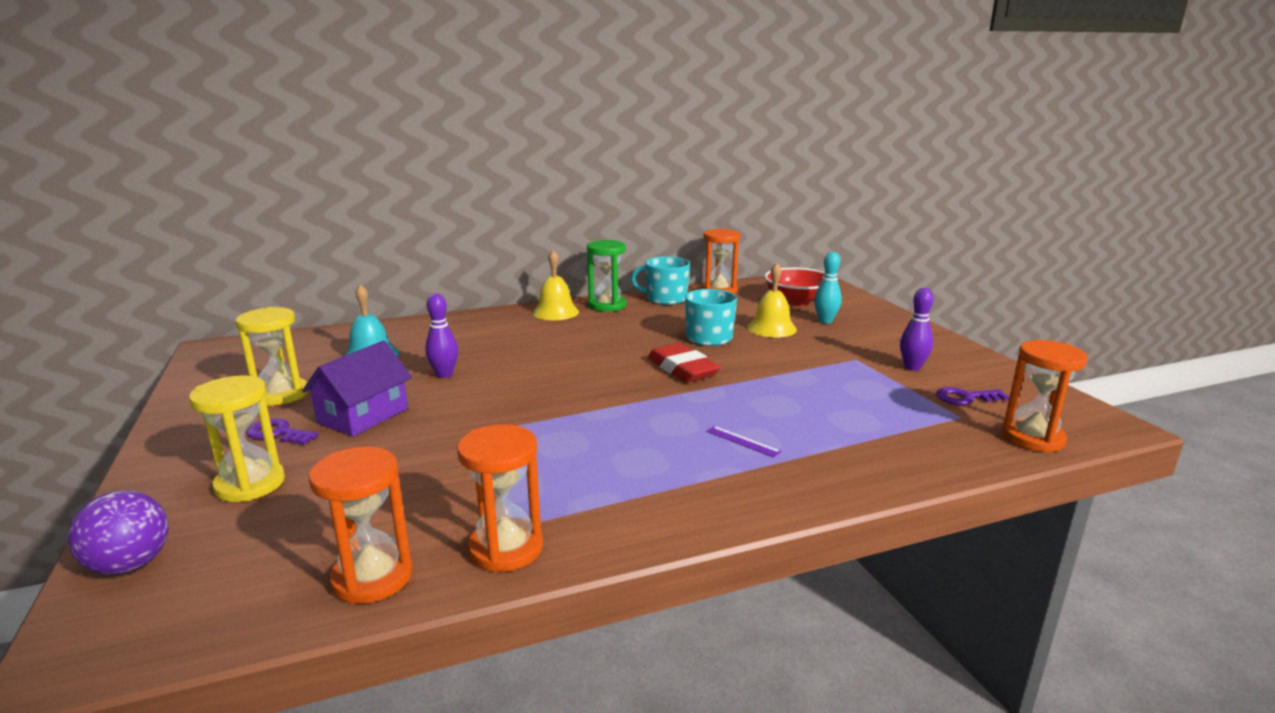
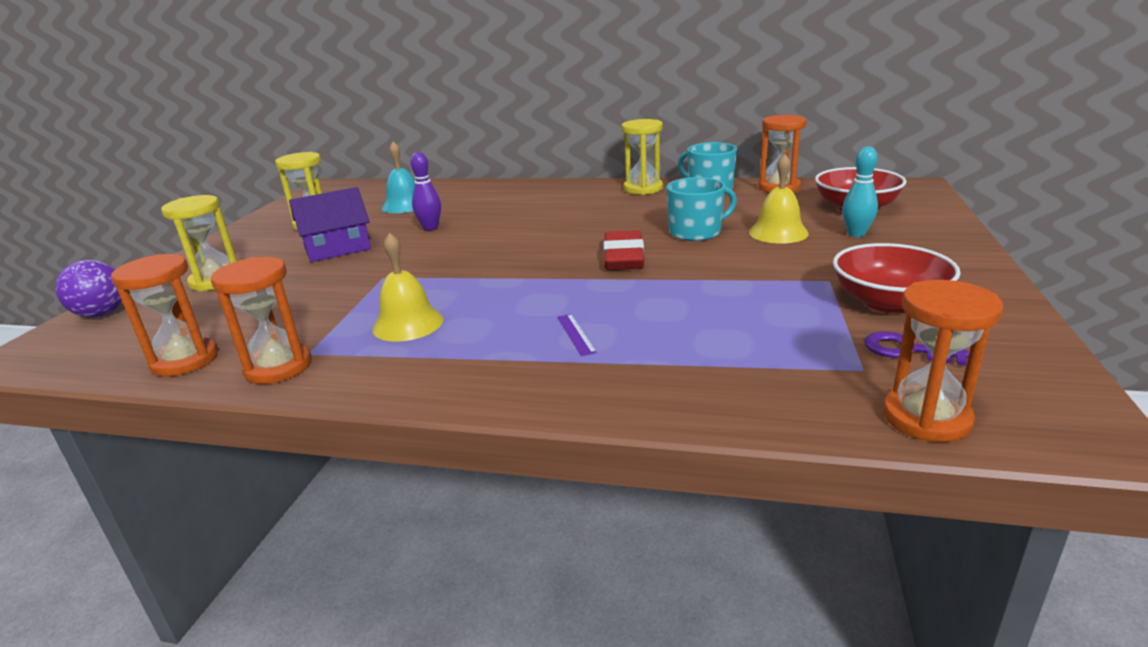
camera: 35 degrees right, 5 degrees up
purple key [246,418,319,445] -> none
yellow bell [533,250,579,320] -> yellow bell moved to [372,232,443,342]
green hourglass [587,240,626,312] -> yellow hourglass [622,119,663,195]
purple bowling pin [900,288,934,371] -> red bowl [833,243,961,313]

